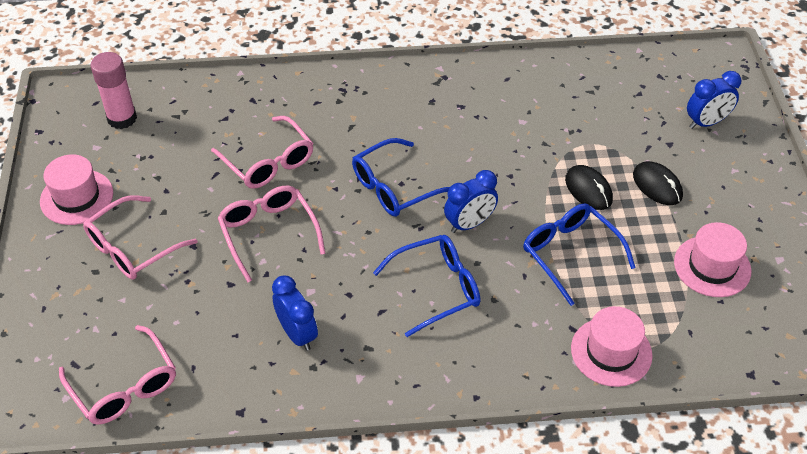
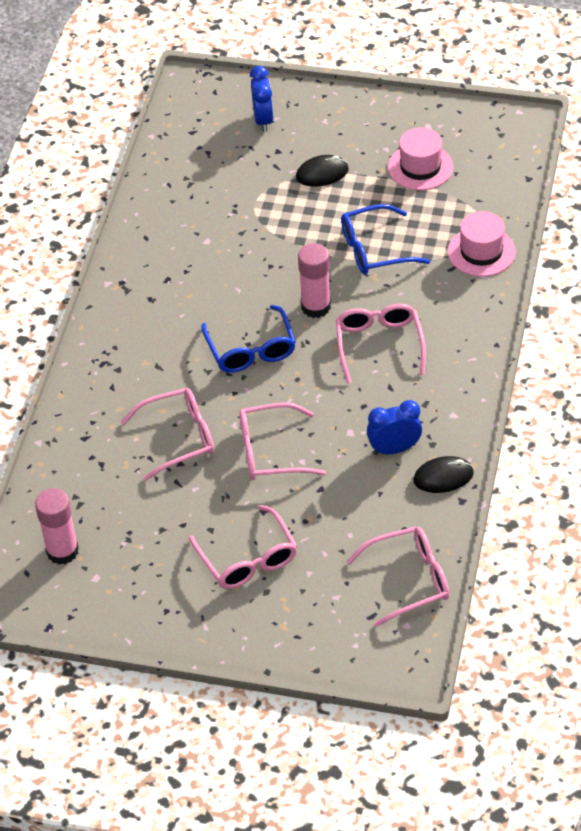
camera: 70 degrees left, 0 degrees up
pink hat [40,154,113,225] -> none
blue glasses [373,235,480,337] -> pink glasses [336,304,426,384]
blue clock [444,170,498,233] -> pink glue stick [298,243,331,318]
black mouse [565,165,613,210] -> black mouse moved to [413,456,474,493]

